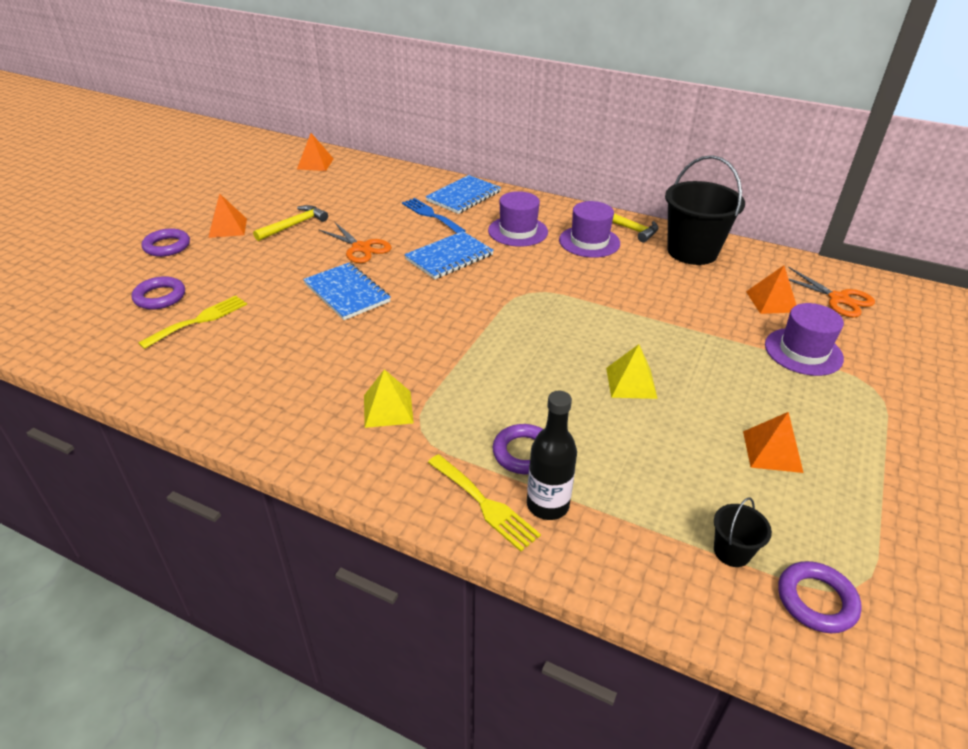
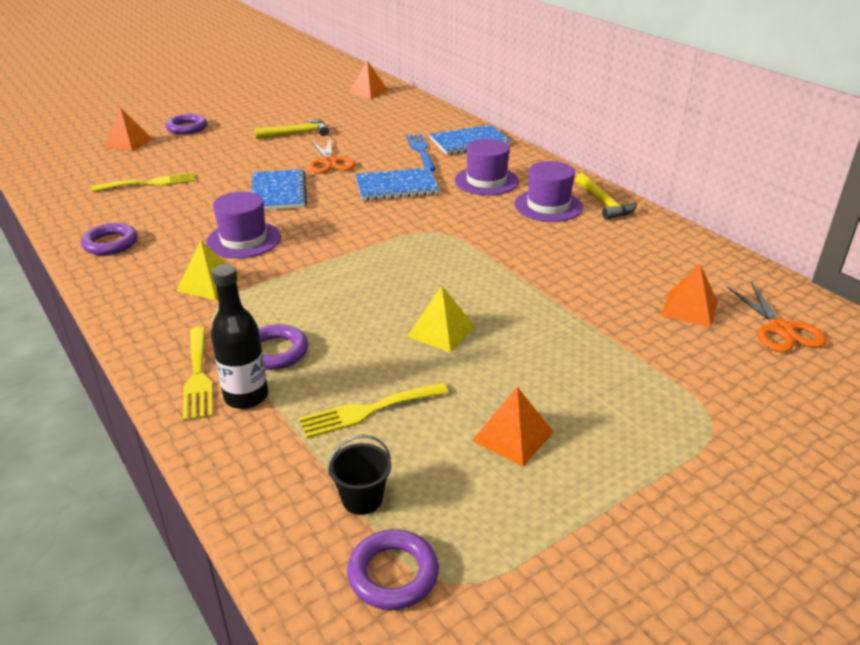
camera: 30 degrees right, 5 degrees down
purple ring [132,276,185,310] -> purple ring moved to [81,223,138,255]
orange pyramid [208,193,247,238] -> orange pyramid moved to [104,108,153,152]
black bucket [665,155,745,265] -> none
purple hat [765,303,844,376] -> purple hat moved to [206,192,281,259]
none -> yellow fork [299,382,448,438]

